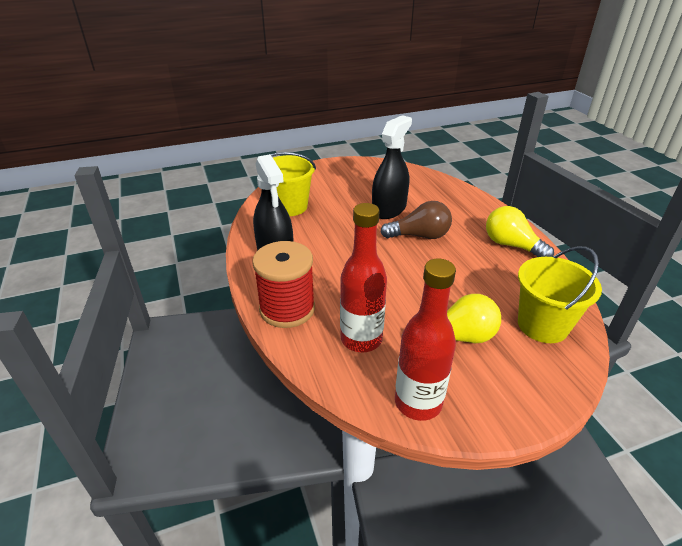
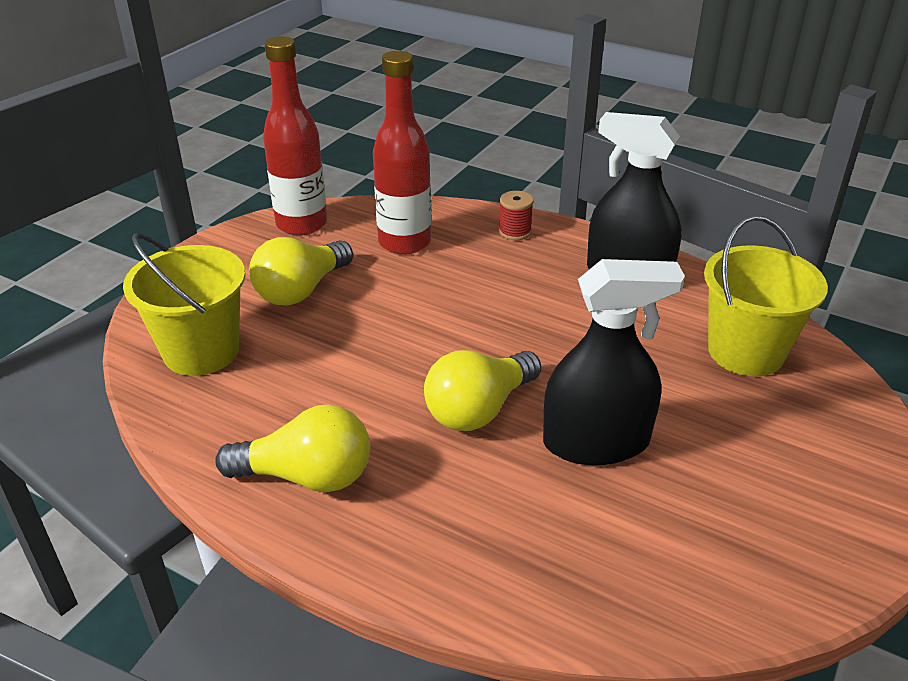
camera: 140 degrees right, 0 degrees up
red spool [252,241,315,328] -> red spool [499,191,534,240], size x0.44
black spray bottle [372,115,412,219] -> black spray bottle turned 90 degrees counterclockwise [543,259,685,465]
brown light bulb [380,201,452,239] -> yellow light bulb [424,350,542,431]

